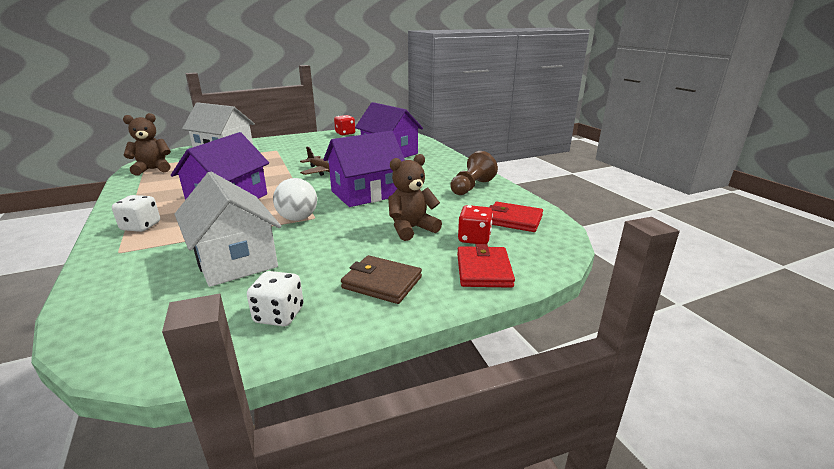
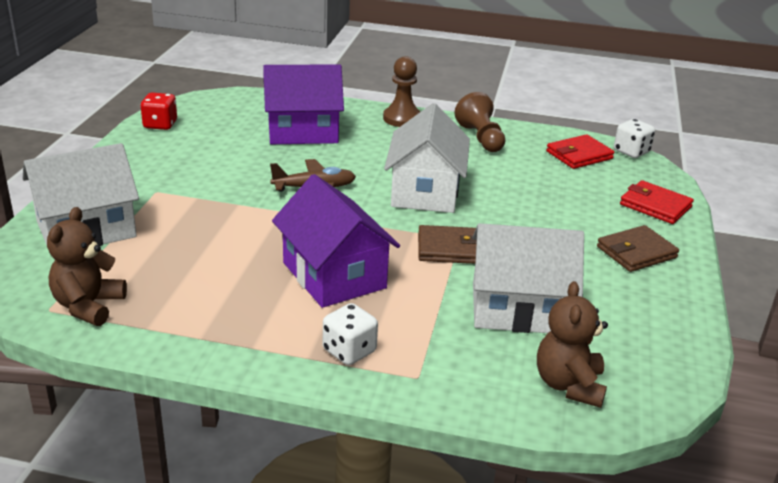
camera: 55 degrees left, 5 degrees up
white dice [247,271,304,326] -> white dice moved to [614,119,655,158]
white ball [273,178,317,221] -> brown wallet [418,225,477,264]
purple house [323,131,405,207] -> white house [384,103,470,213]
brown teddy bear [388,154,442,241] -> brown teddy bear moved to [537,281,608,408]
red dice [458,205,493,244] -> none
none -> brown pawn [383,56,421,127]

